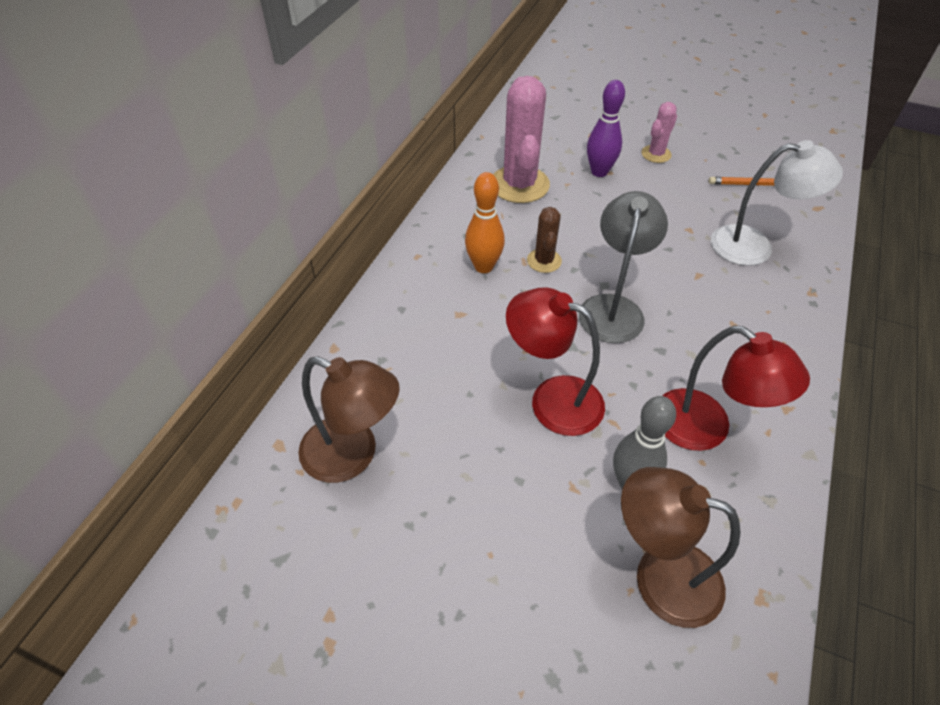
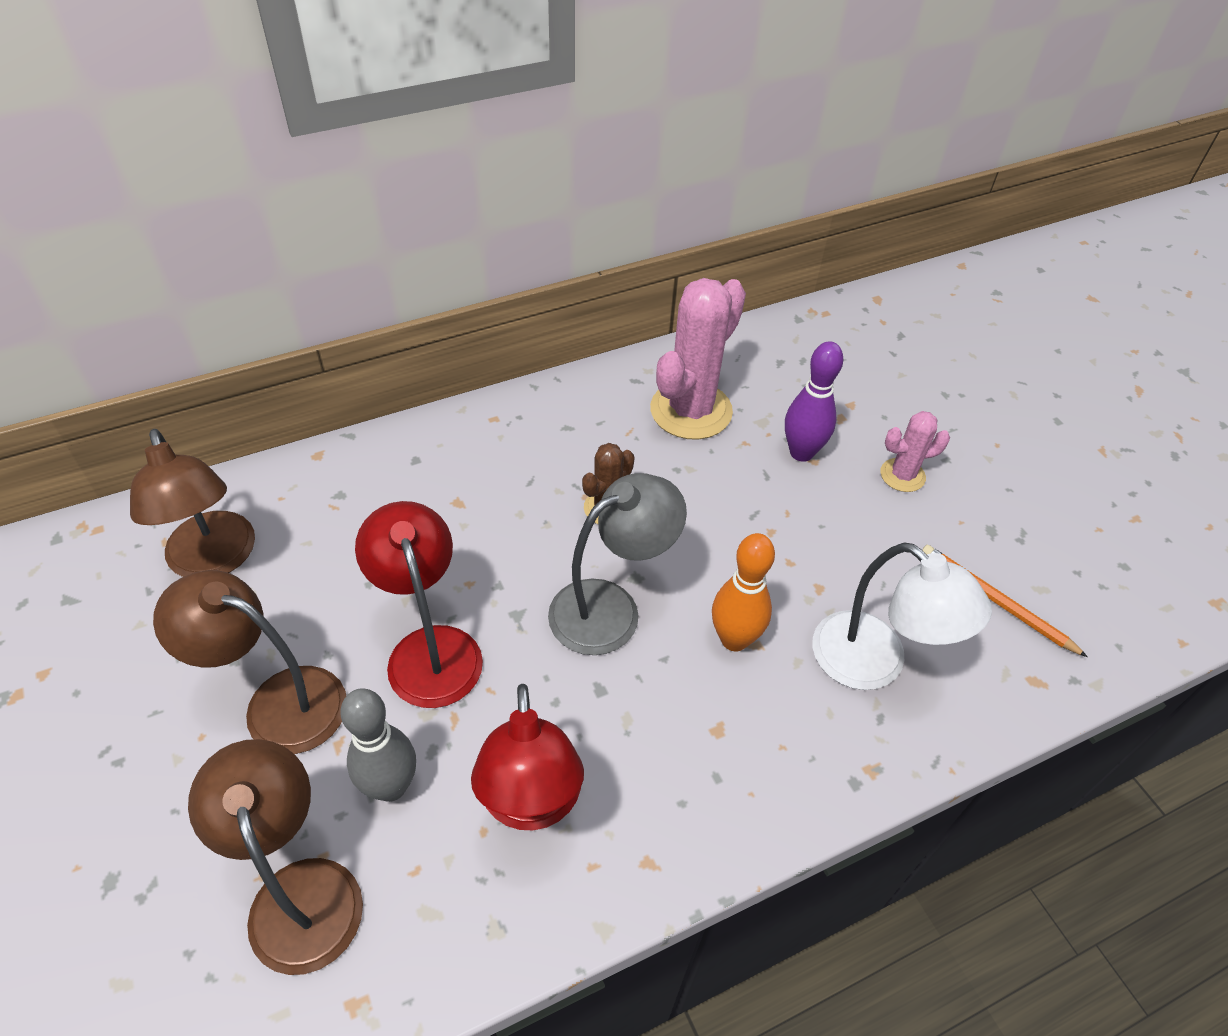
camera: 40 degrees right, 0 degrees up
orange bowling pin [465,172,505,273] -> orange bowling pin moved to [712,533,775,651]
none -> brown lamp [153,570,346,754]

